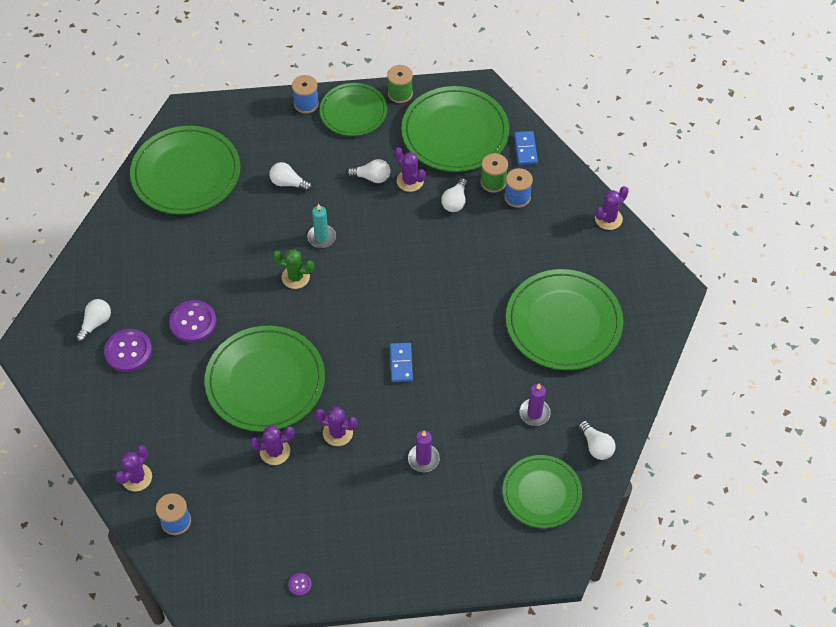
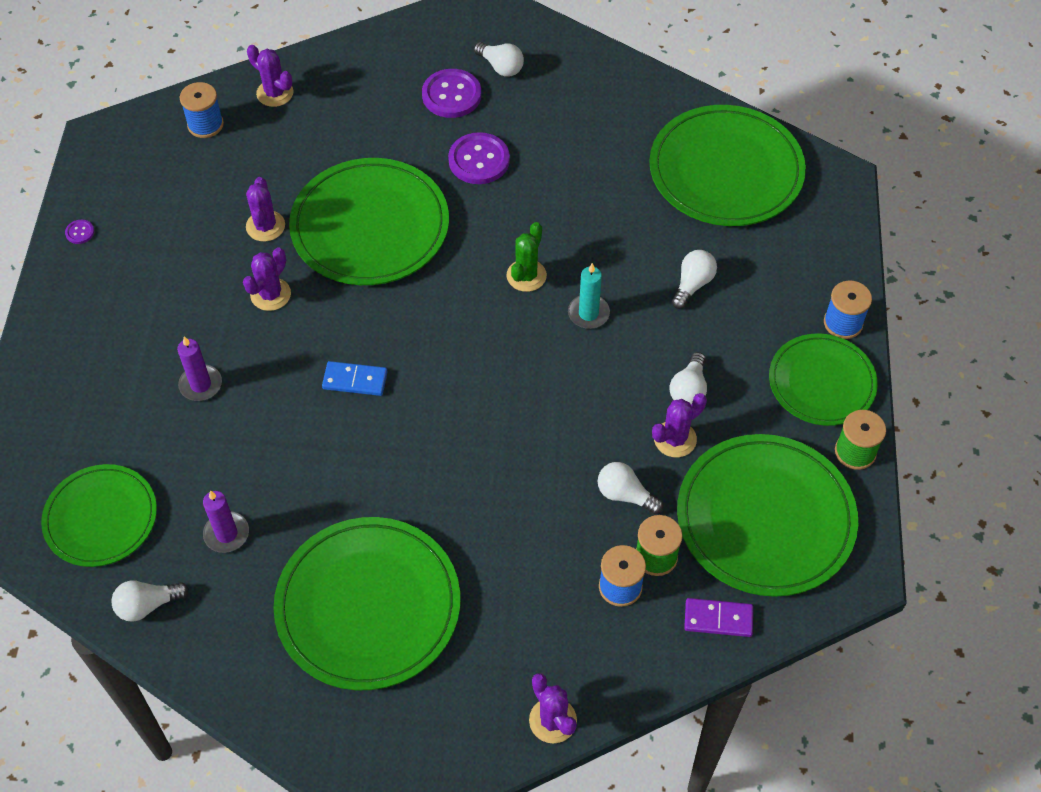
camera: 100 degrees right, 0 degrees up
blue domino [514,131,538,165] -> purple domino [684,598,753,637]

